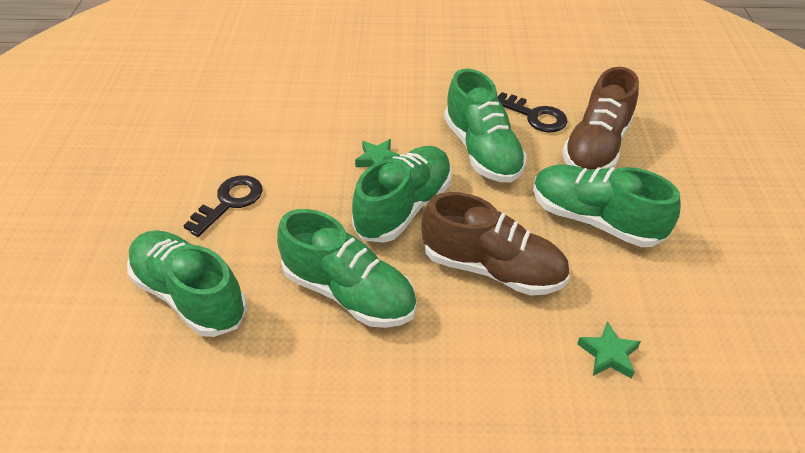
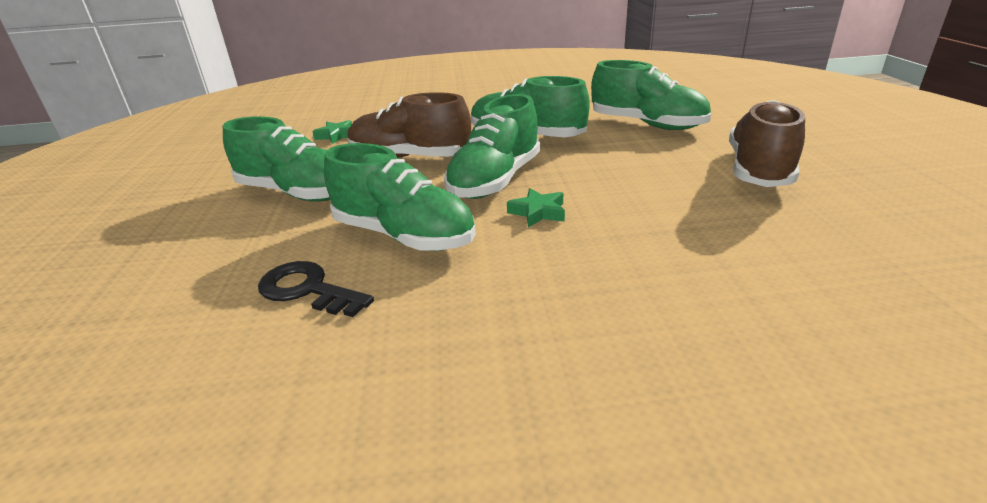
camera: 175 degrees right, 15 degrees down
black key [183,175,263,237] -> none
green shoe [444,69,527,183] -> green shoe turned 150 degrees clockwise [324,143,476,251]
brown shoe [562,67,639,170] -> brown shoe moved to [729,100,805,187]

